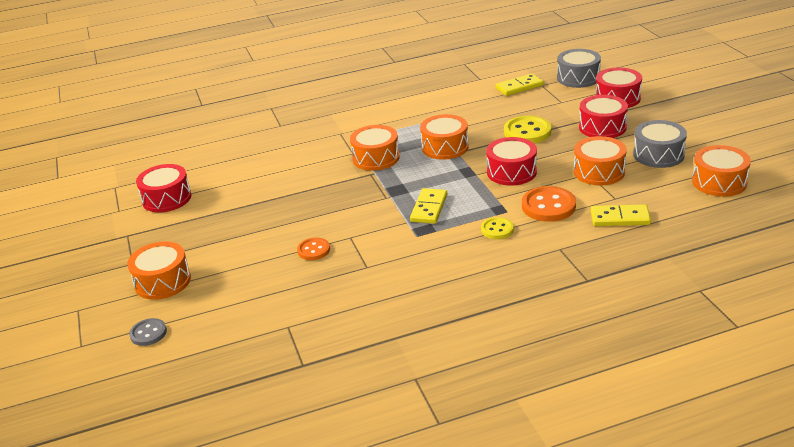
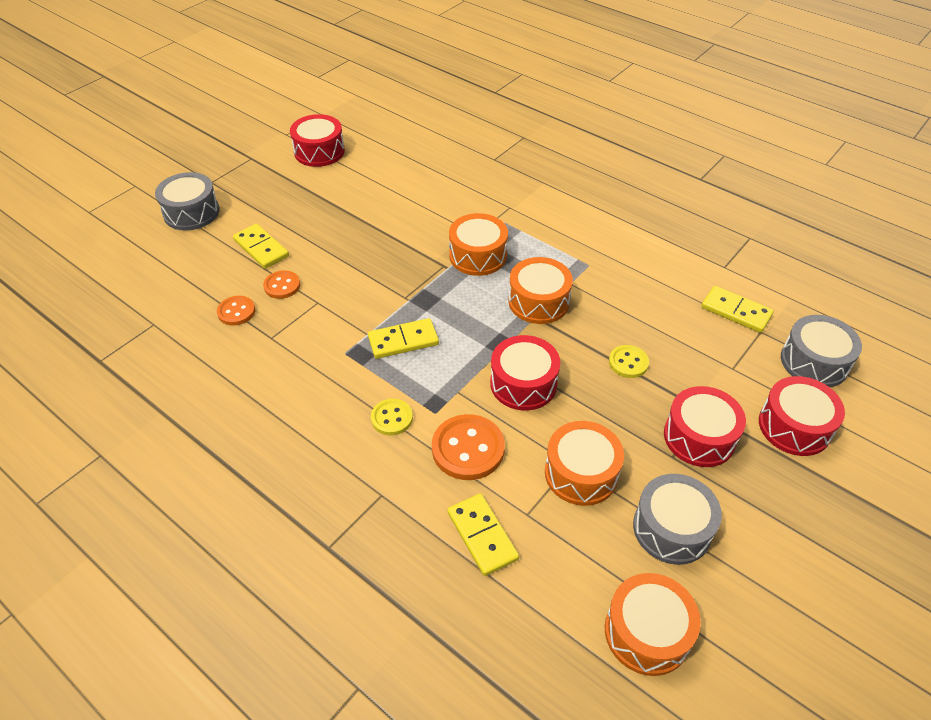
camera: 55 degrees right, 15 degrees up
orange drum [127,241,191,300] -> grey drum [155,172,220,230]
grey button [129,318,167,346] -> none
yellow button [504,116,551,143] -> yellow button [609,345,649,378], size x0.59
none -> orange button [217,296,255,326]
none -> yellow domino [233,224,289,269]

